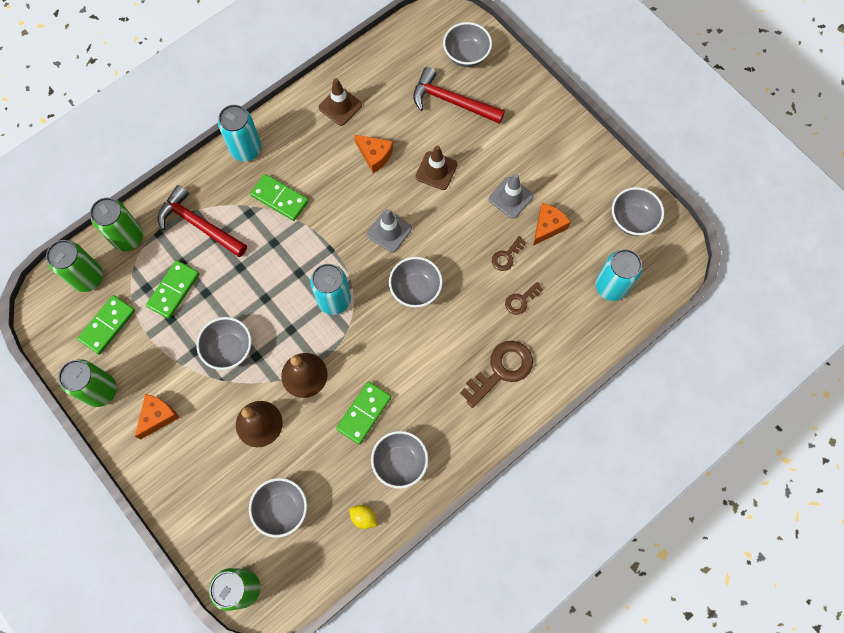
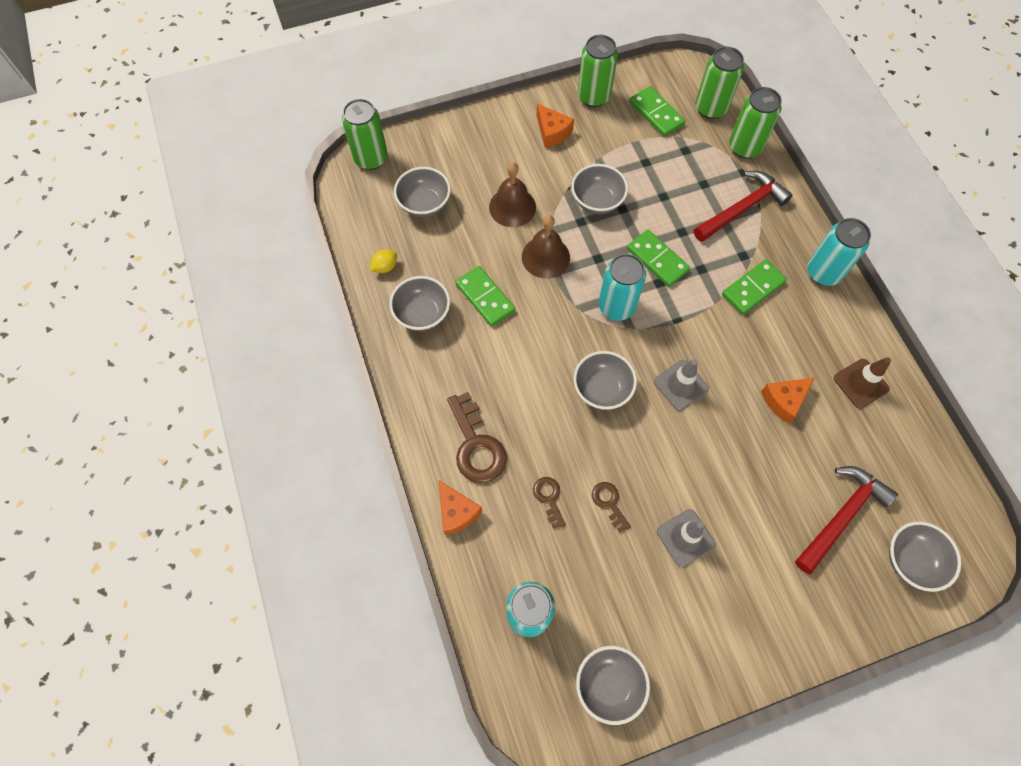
camera: 110 degrees right, 5 degrees down
green domino [146,260,199,319] -> green domino moved to [627,230,690,287]
brown traffic cone [415,146,458,190] -> none
orange cheese [533,203,571,246] -> orange cheese moved to [439,480,483,535]

